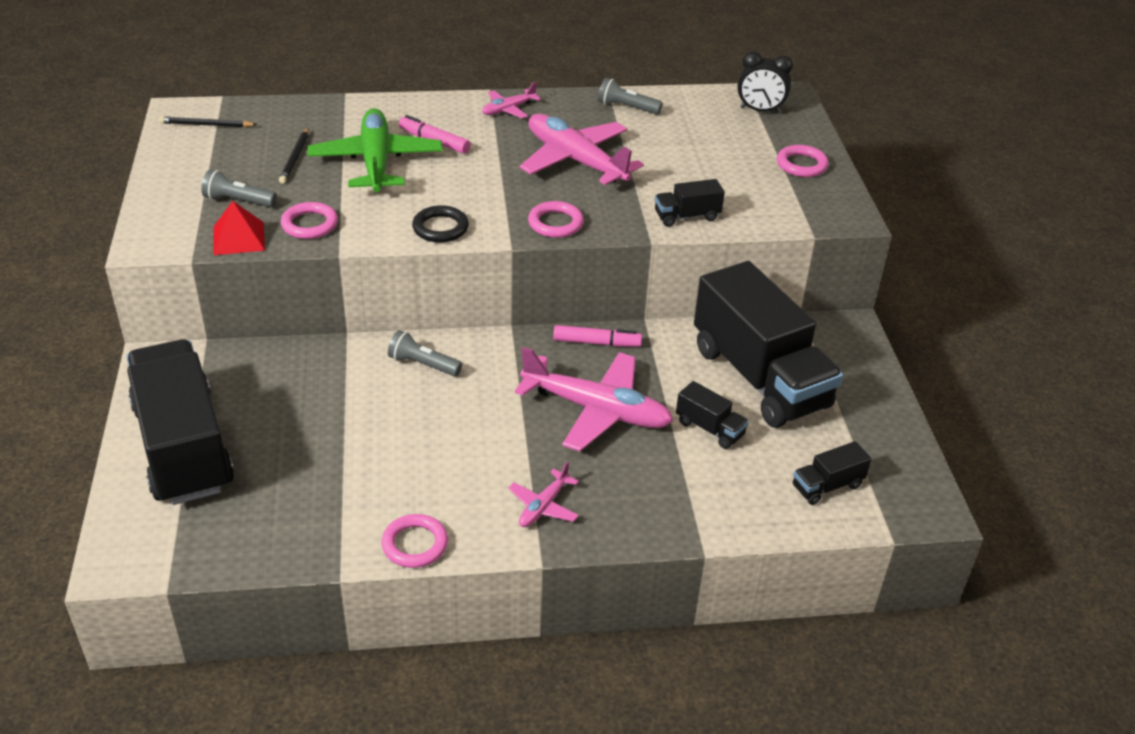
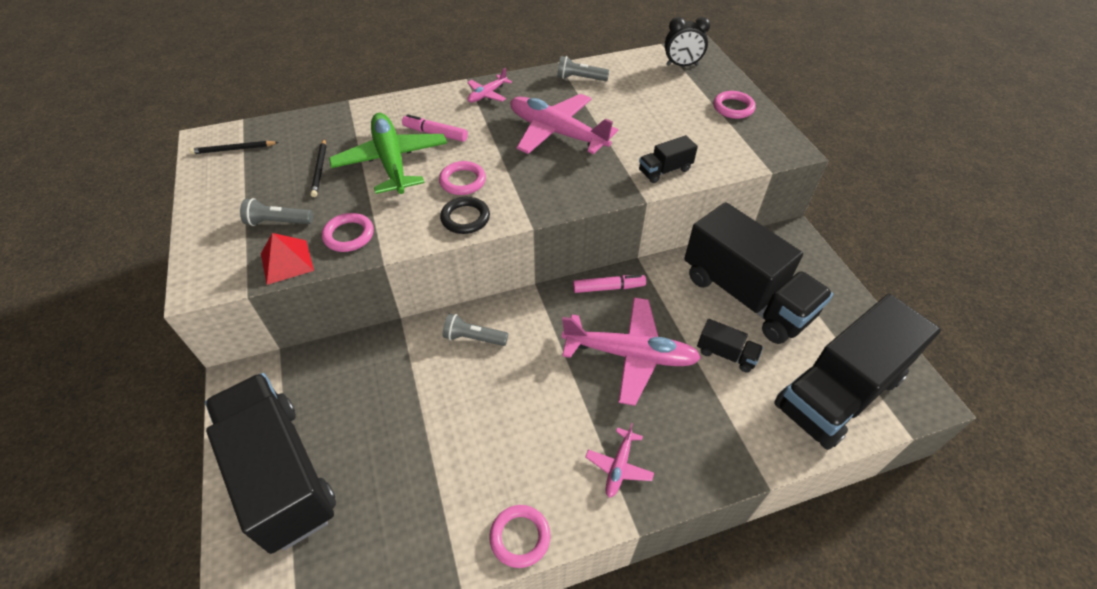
camera: 10 degrees left, 10 degrees up
pink ring [528,201,584,238] -> pink ring moved to [439,161,486,195]
black truck [793,441,872,505] -> black truck [774,294,941,450], size x2.44

